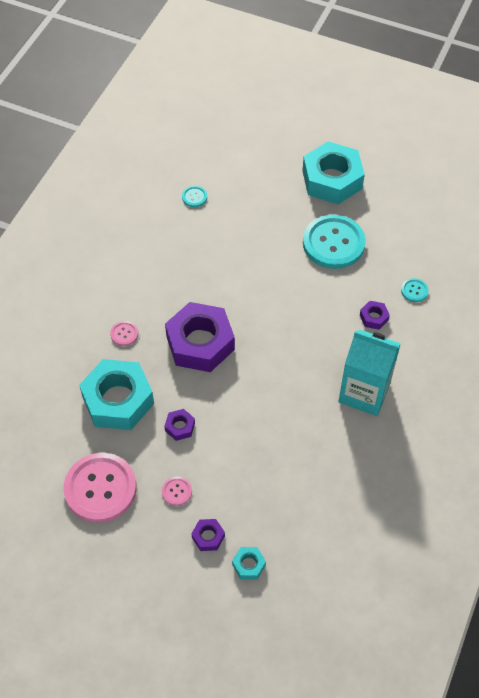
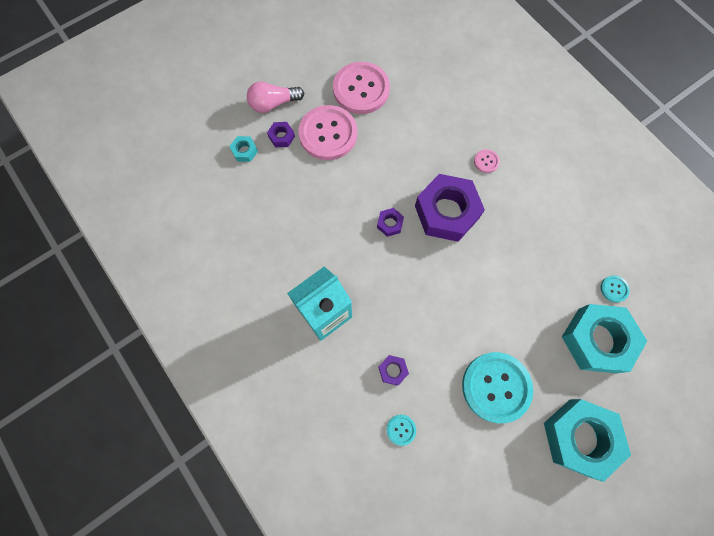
camera: 120 degrees right, 15 degrees up
turquoise nut [79,359,154,430] -> turquoise nut moved to [562,304,647,373]
pink button [162,476,192,506] -> pink button [299,105,357,160], size x2.38
purple nut [164,409,195,441] -> purple nut moved to [377,208,404,237]
none -> pink light bulb [247,81,304,113]

